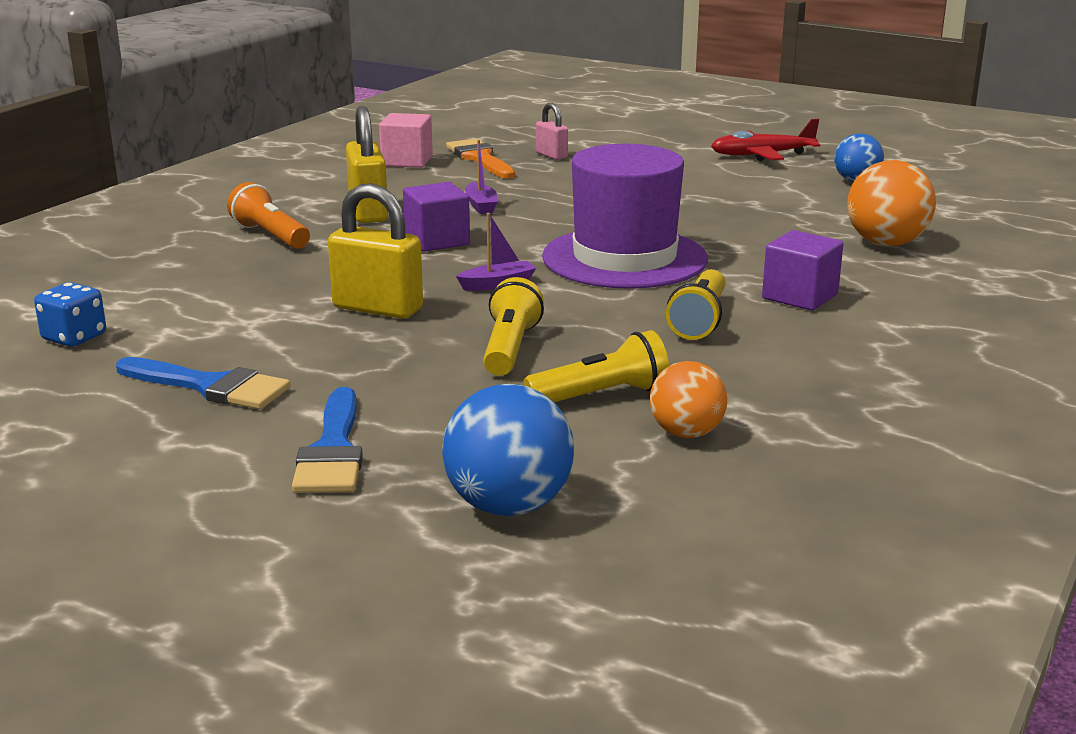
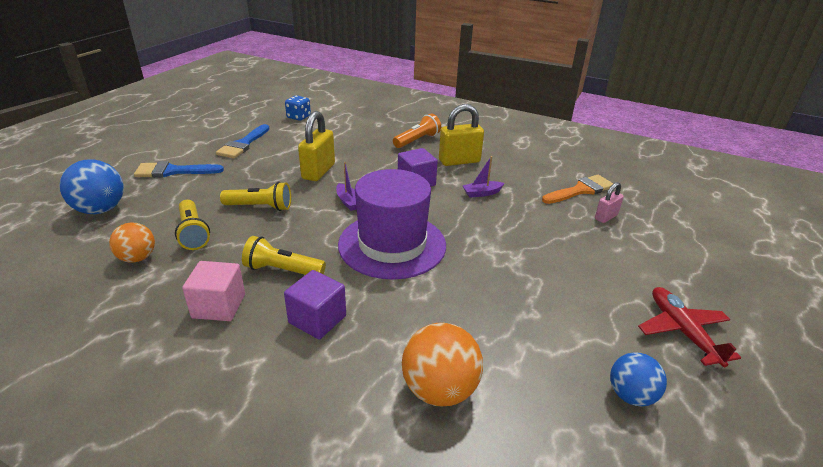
camera: 85 degrees right, 10 degrees up
pink cube [379,113,433,168] -> pink cube moved to [182,261,245,321]

